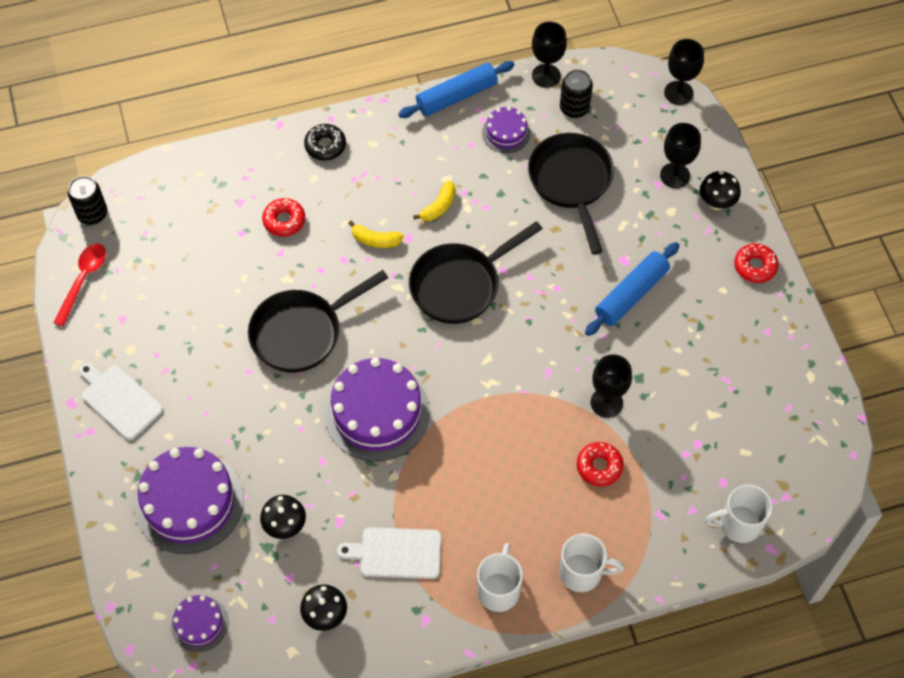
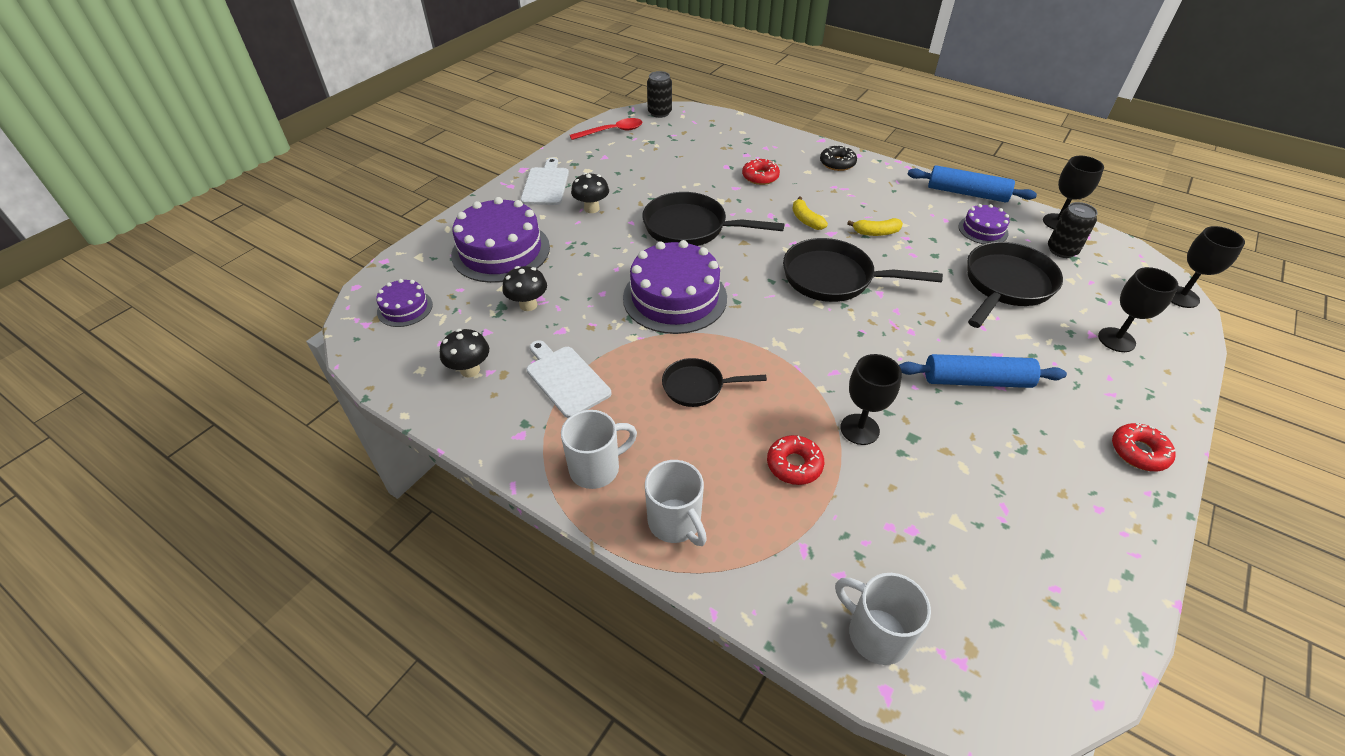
camera: 50 degrees right, 15 degrees down
black mushroom [700,171,741,210] -> black mushroom moved to [571,173,609,213]
none -> black pan [662,358,767,407]

